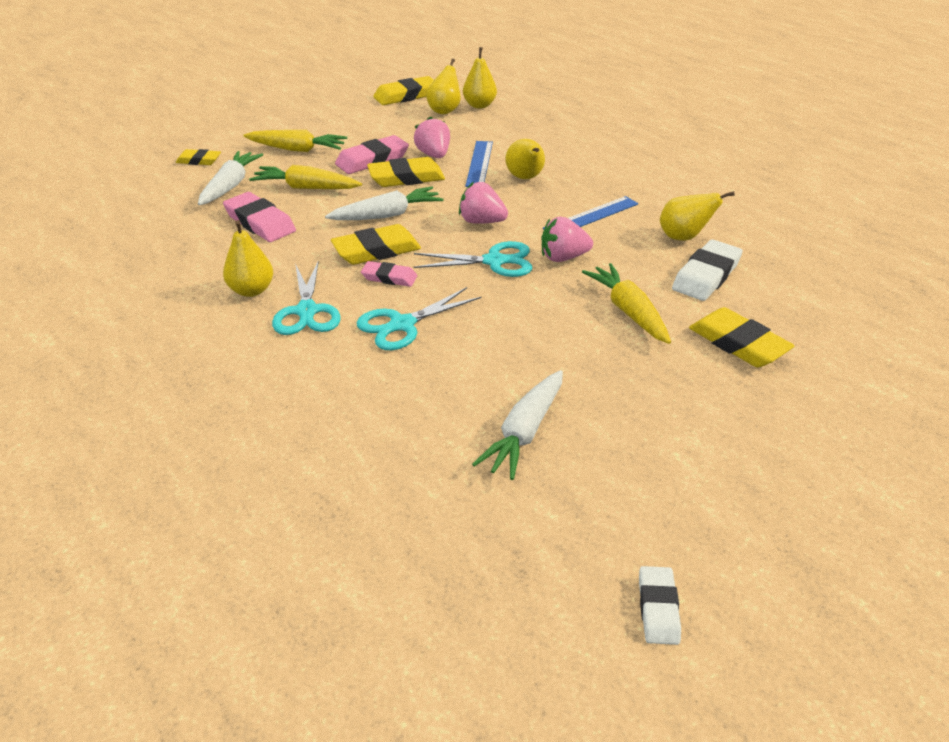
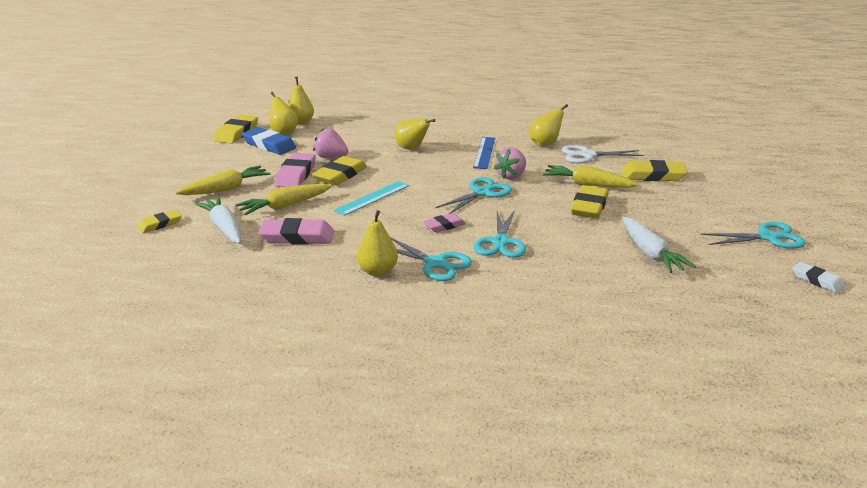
camera: 45 degrees left, 10 degrees down
white carrot [325,186,444,220] -> turquoise ruler [334,181,409,216]
yellow eraser [331,224,421,265] -> yellow eraser moved to [571,185,608,219]
pink strawberry [459,182,508,224] -> none
blue ruler [465,141,493,187] -> none
white eraser [672,239,743,301] -> white scissors [561,145,643,163]
none -> blue eraser [242,127,296,155]
none -> turquoise scissors [701,222,806,249]

